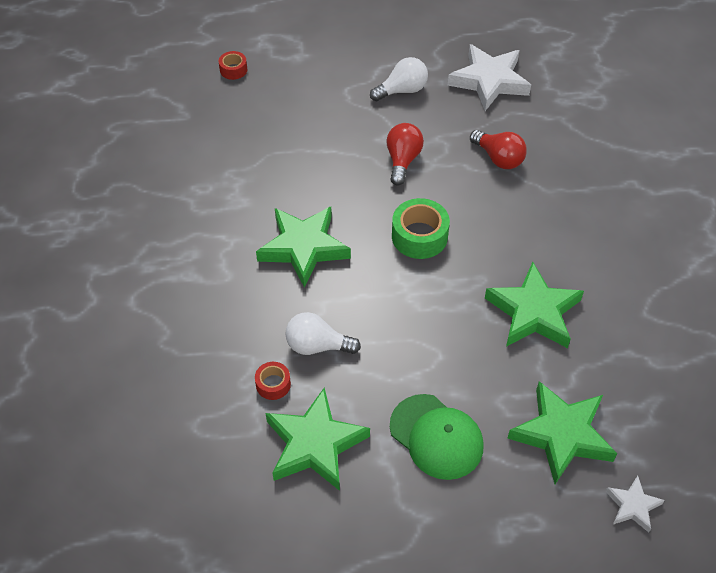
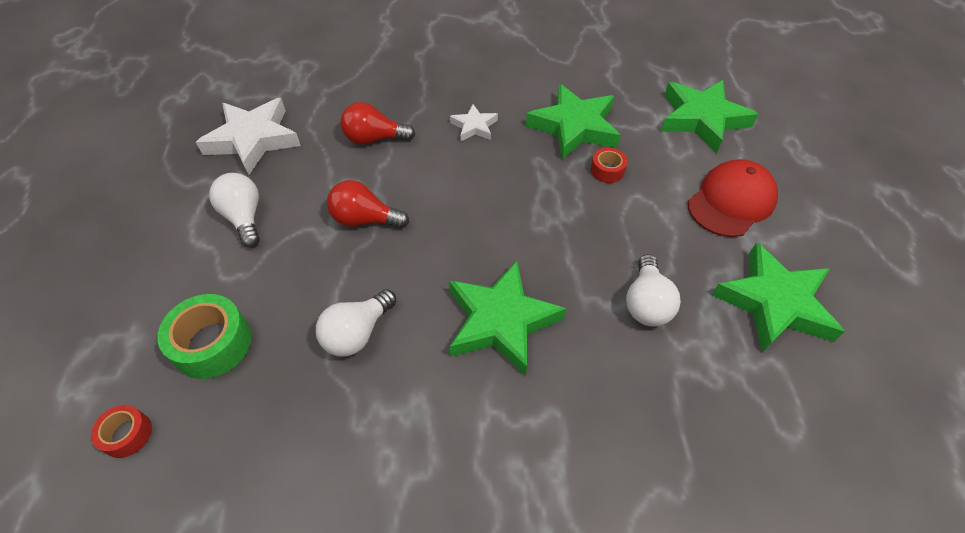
camera: 90 degrees left, 0 degrees up
red tape [255,362,291,400] -> red tape moved to [590,148,628,183]
green cap [390,394,484,480] -> red cap [688,159,778,237]
green tape [392,198,450,259] -> green tape moved to [157,294,251,379]
red light bulb [470,130,527,169] -> red light bulb turned 135 degrees counterclockwise [341,102,415,144]
white star [605,476,665,533] -> white star moved to [450,104,498,141]
none -> white light bulb [316,289,396,357]

